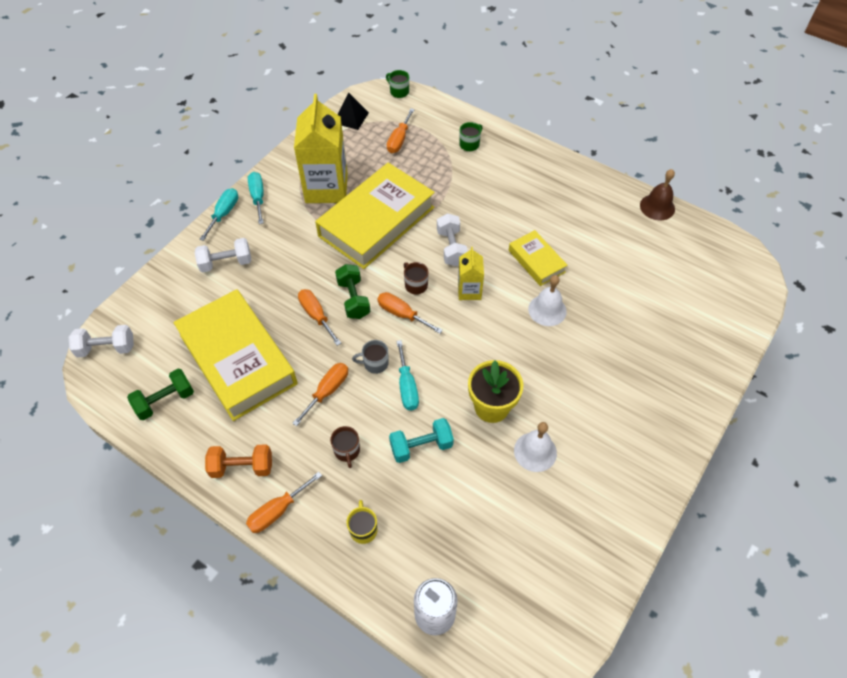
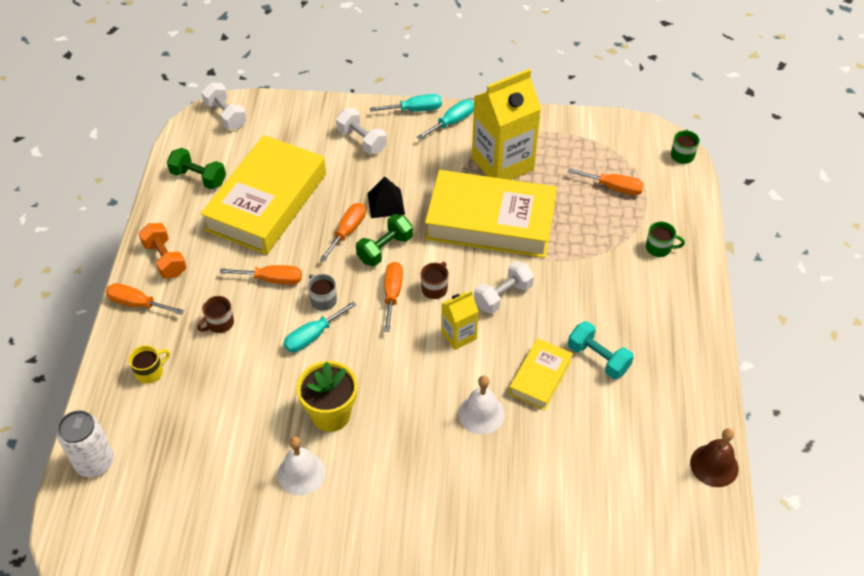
camera: 60 degrees right, 5 degrees down
black pyramid [338,92,369,130] -> black pyramid moved to [368,177,405,218]
orange screwdriver [387,108,415,153] -> orange screwdriver turned 150 degrees counterclockwise [568,168,644,195]
turquoise dumbbell [389,418,454,463] -> turquoise dumbbell moved to [568,321,634,379]

